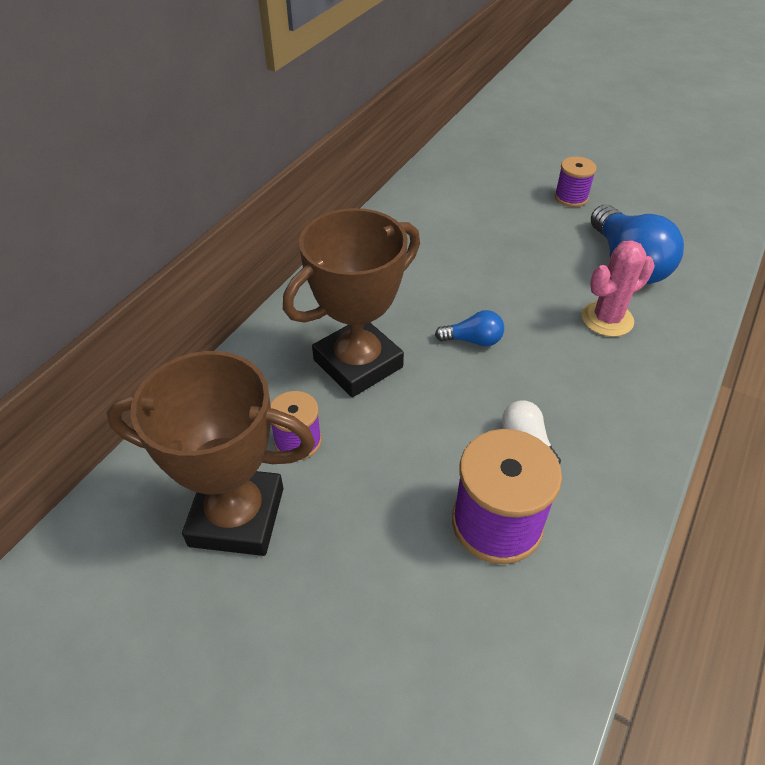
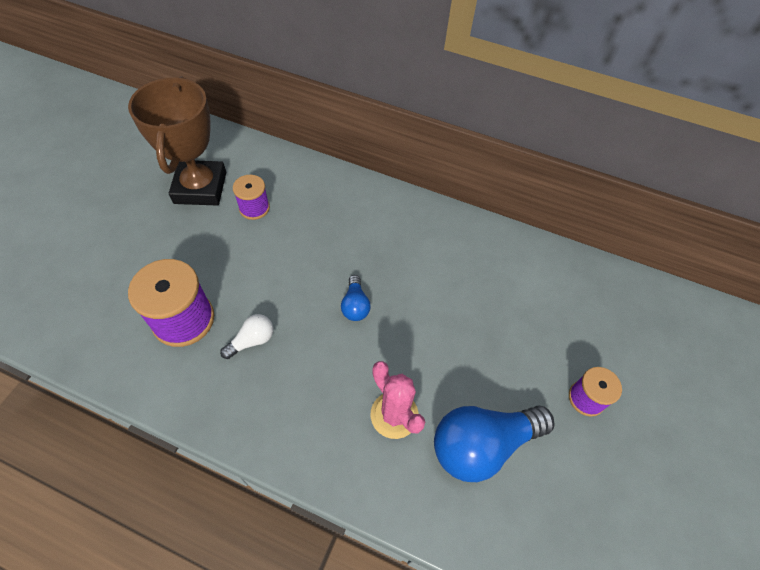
camera: 80 degrees right, 10 degrees up
brown trophy [283,208,420,397] -> none

